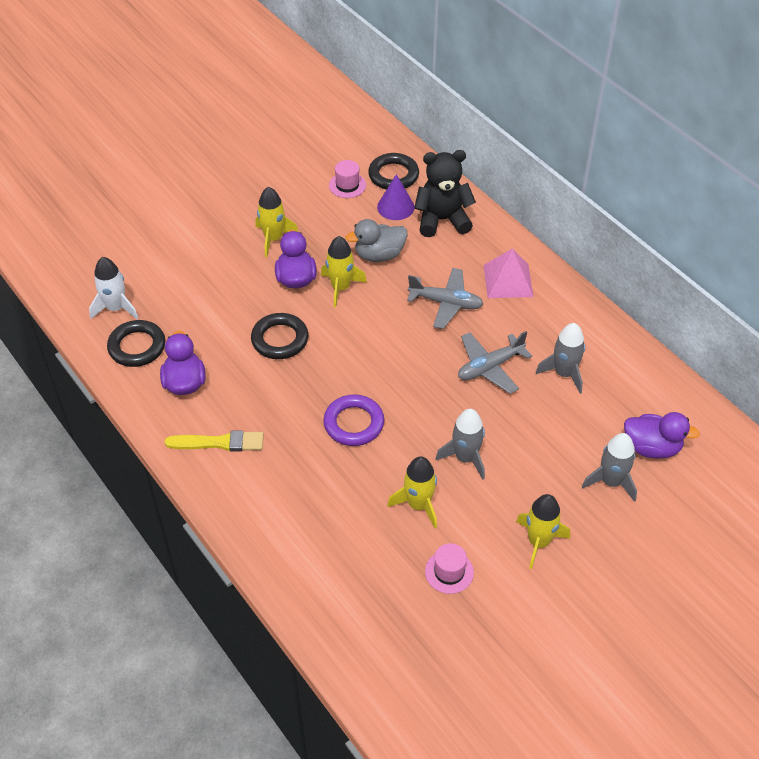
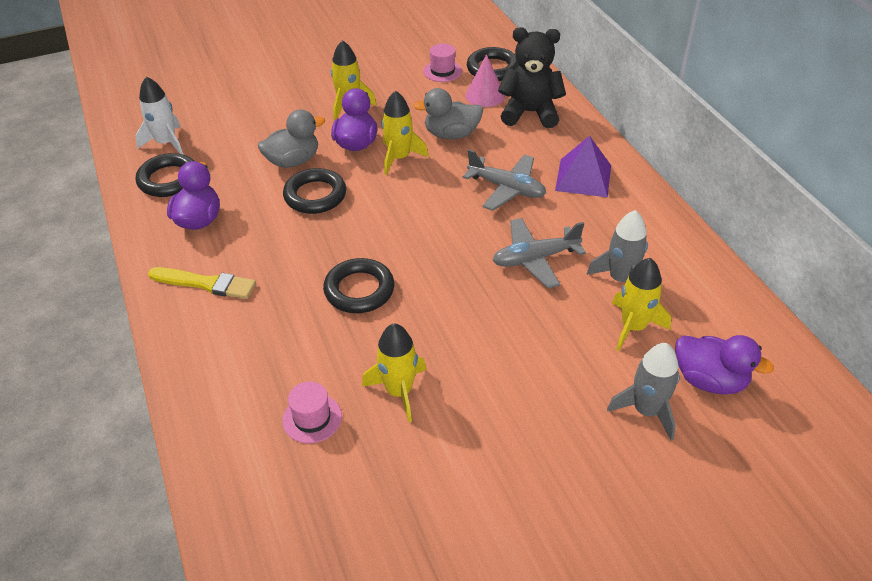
camera: 15 degrees right, 5 degrees down
purple ring [323,394,384,446] -> black ring [323,258,394,313]
purple cone [377,174,415,220] -> pink cone [465,54,505,107]
pink hat [425,543,474,594] -> pink hat moved to [282,382,342,443]
grey rocket [435,409,485,480] -> none
pink pyramid [484,249,533,298] -> purple pyramid [555,136,611,197]
yellow rocket [516,494,570,569] -> yellow rocket moved to [612,258,671,351]
none -> grey duck [258,109,325,168]

